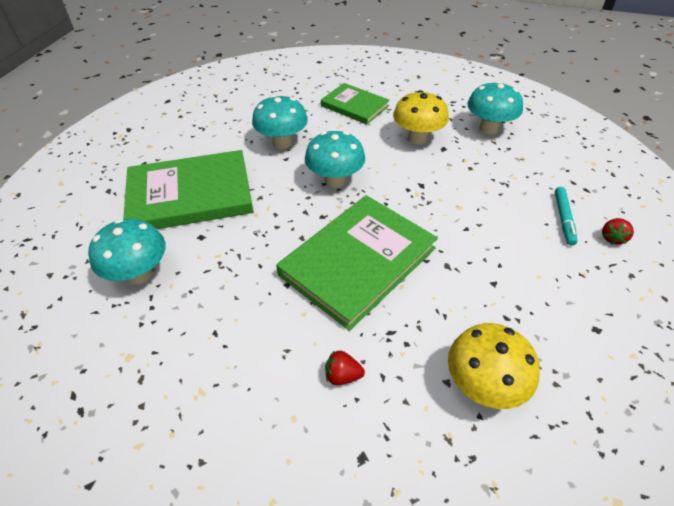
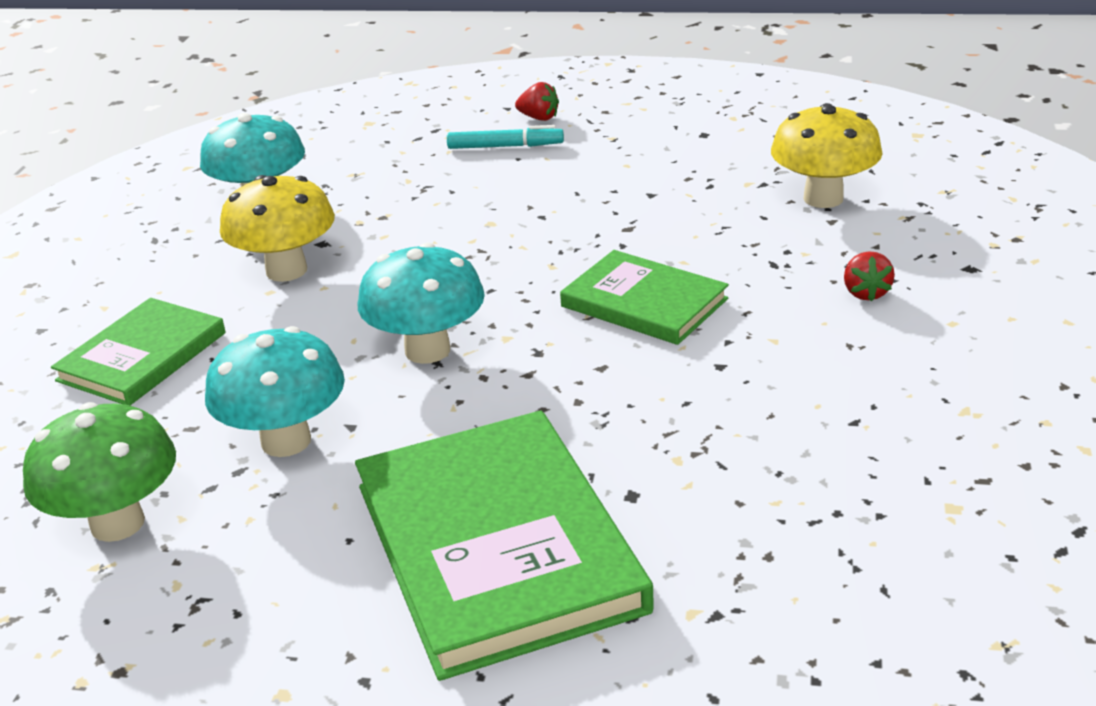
camera: 95 degrees left, 15 degrees down
turquoise mushroom [88,219,166,284] -> none
green book [276,195,438,331] -> green book [560,250,729,345], size x0.59
none -> green mushroom [23,402,176,542]

